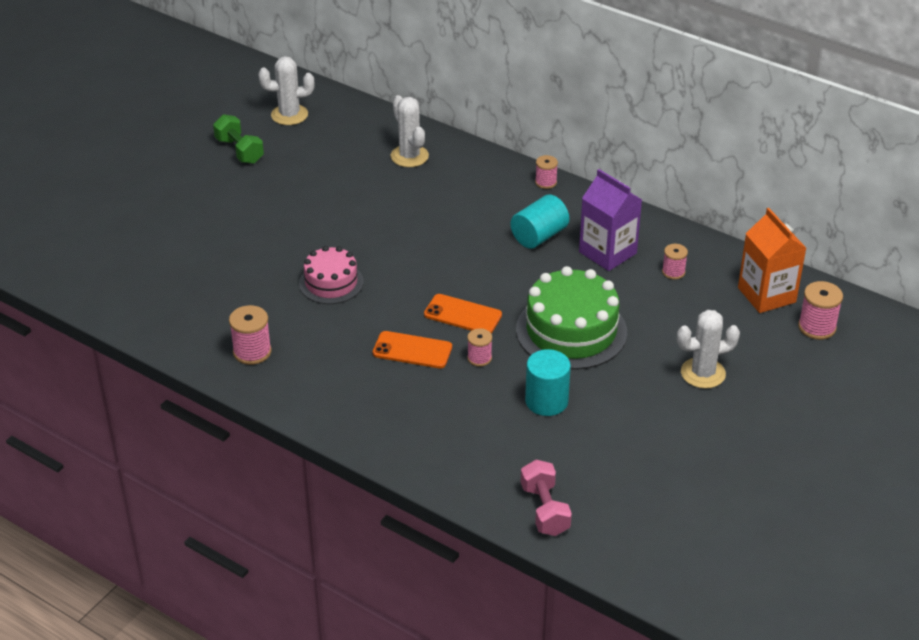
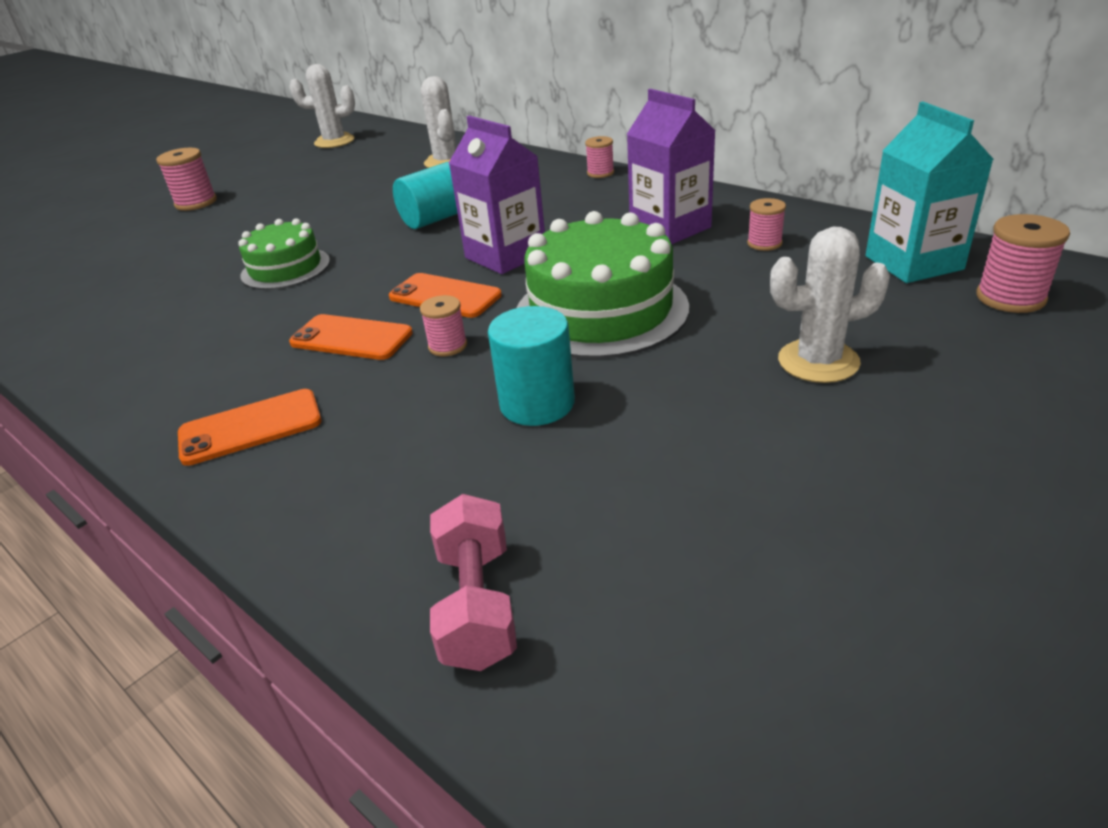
camera: 10 degrees right, 5 degrees down
green dumbbell [213,114,264,164] -> none
pink spool [229,305,272,365] -> pink spool moved to [156,148,217,211]
pink cake [299,246,363,304] -> green cake [238,218,330,290]
turquoise cylinder [511,194,569,249] -> turquoise cylinder moved to [393,162,458,229]
orange carton [738,208,806,313] -> turquoise carton [866,102,994,283]
none -> orange phone [178,389,322,466]
none -> purple carton [449,116,545,274]

